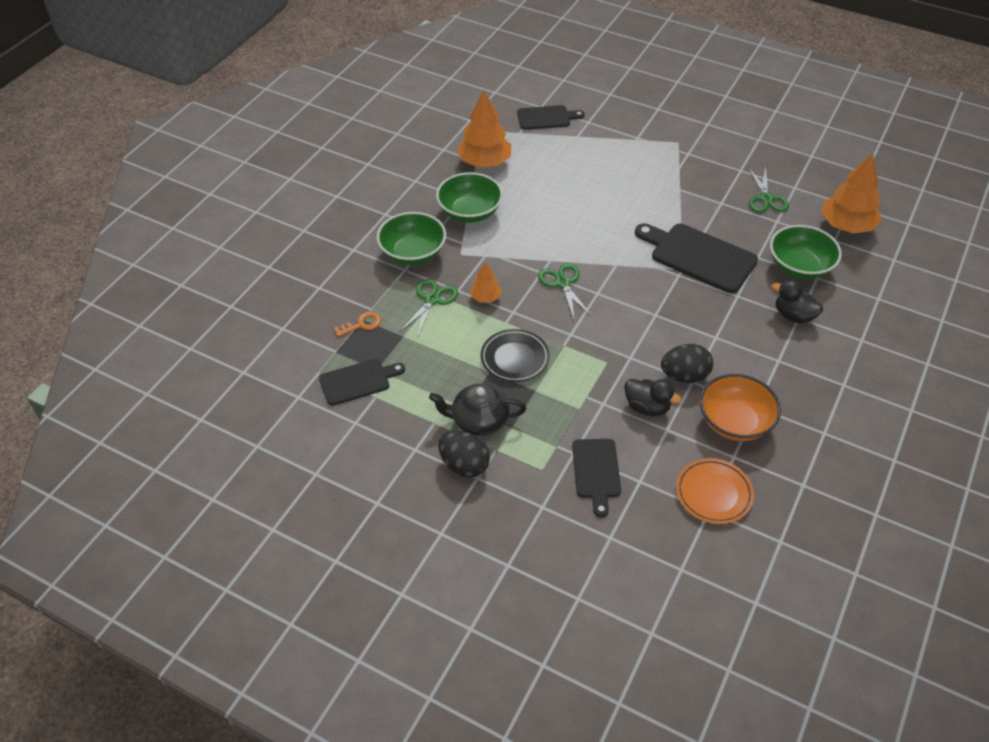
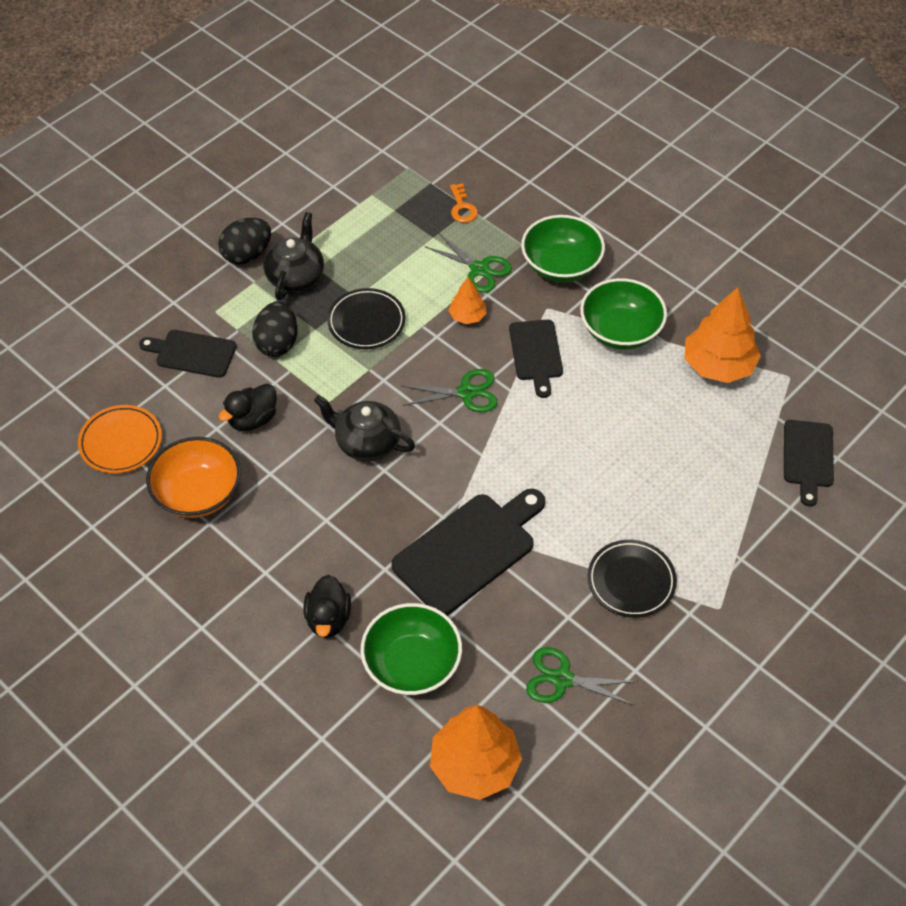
camera: 105 degrees right, 5 degrees up
black cutting board [319,359,405,406] -> black cutting board moved to [509,320,563,398]
black egg [661,344,713,383] -> black egg moved to [252,301,298,357]
black duck [772,280,823,324] -> black duck turned 135 degrees clockwise [304,575,351,638]
none -> black teapot [314,395,415,461]
none -> black plate [588,540,677,618]

